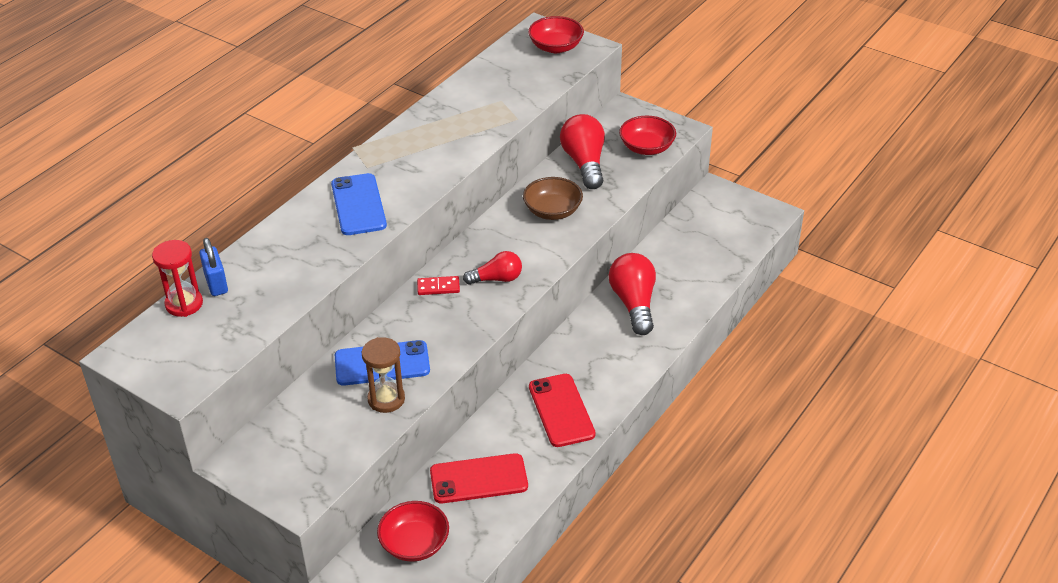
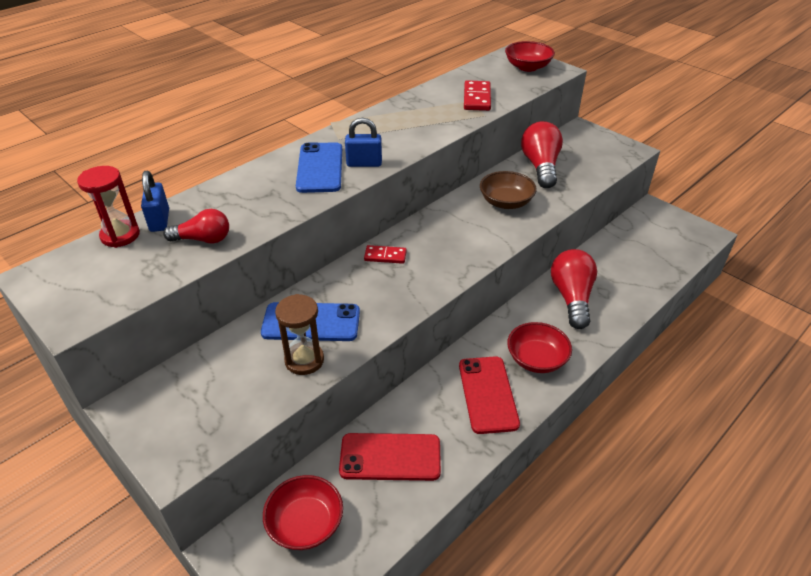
camera: 10 degrees right, 0 degrees up
red light bulb [463,251,522,285] -> red light bulb moved to [163,209,229,244]
red bowl [619,116,676,155] -> red bowl moved to [507,322,572,373]
none -> blue padlock [345,118,382,167]
none -> red domino [464,80,491,111]

